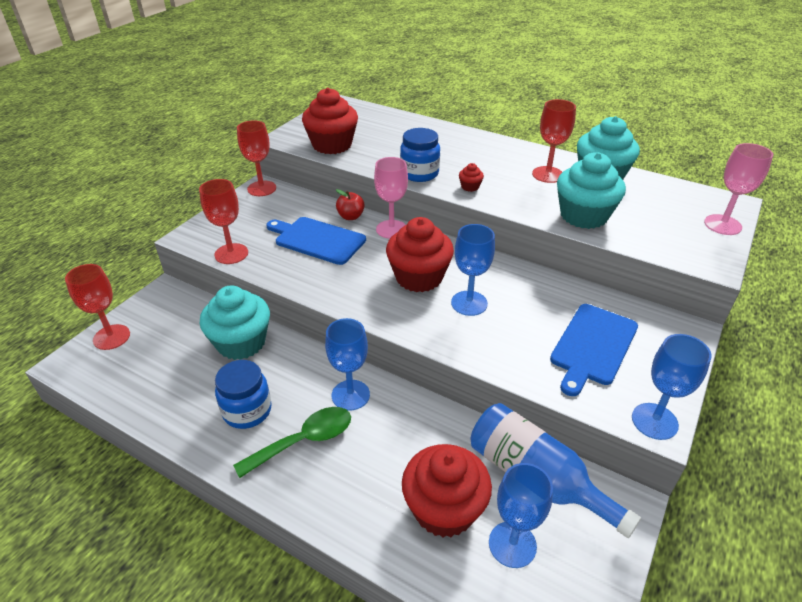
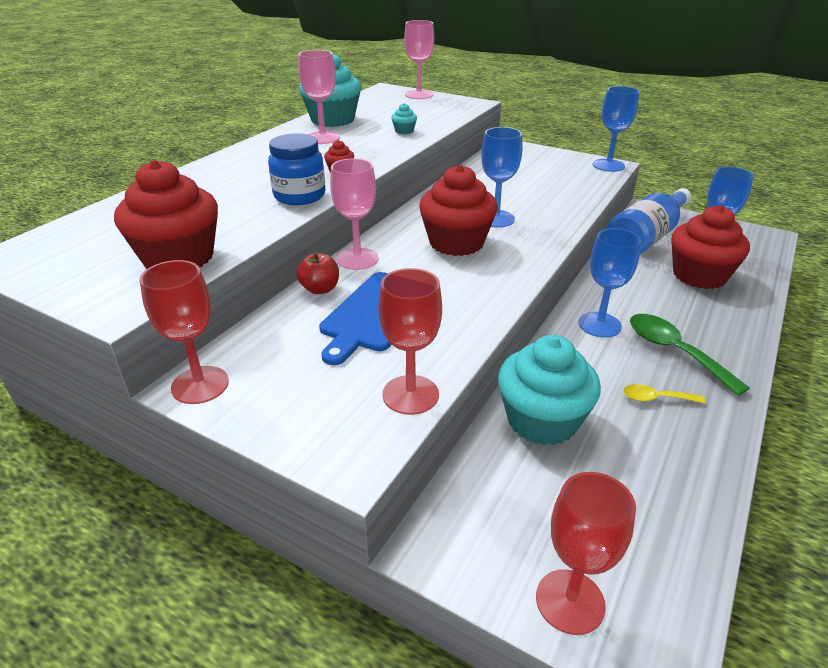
camera: 90 degrees left, 5 degrees down
blue jar [215,360,272,429] -> yellow spoon [623,384,705,403]
red goblet [532,99,576,183] -> pink goblet [298,50,340,144]
blue cutting board [550,304,638,396] -> none
turquoise cupcake [557,152,626,229] -> turquoise cupcake [391,103,417,134], size x0.41

